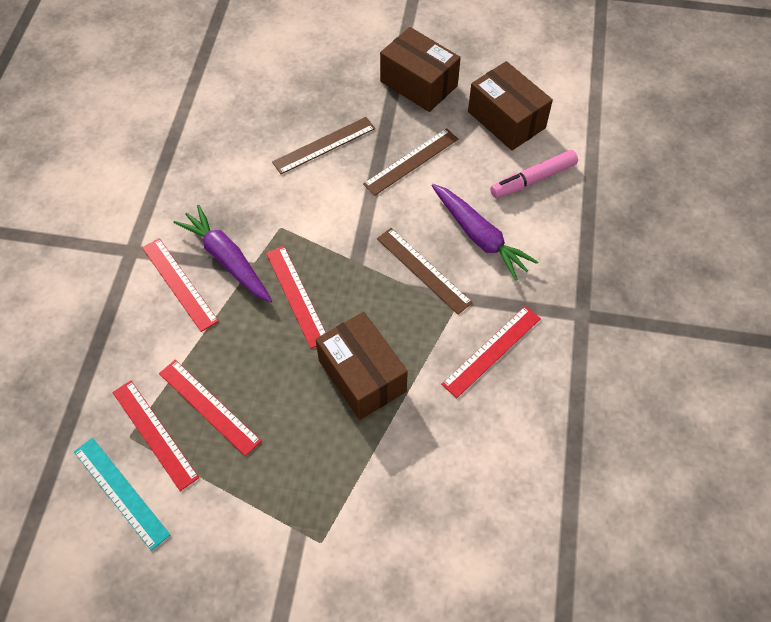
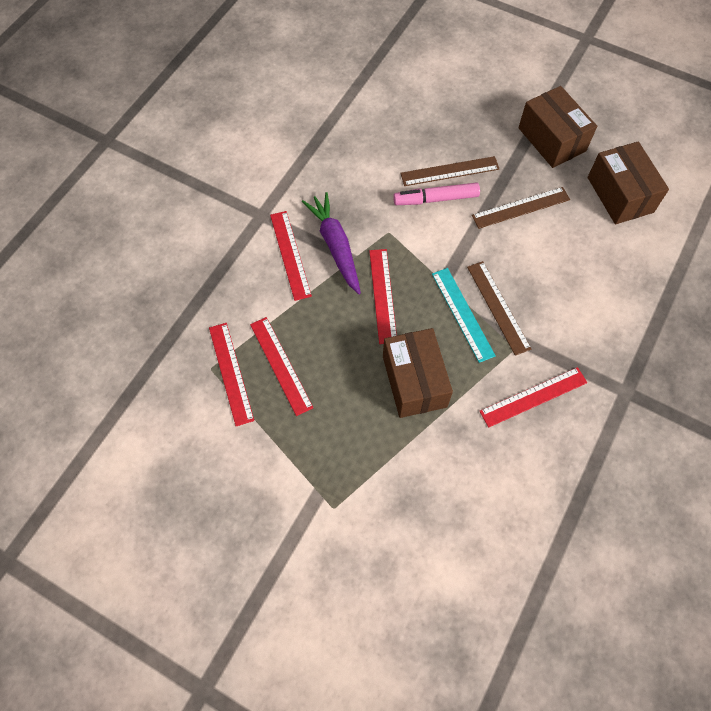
camera: 20 degrees right, 5 degrees up
turquoise ruler [74,438,170,551] -> turquoise ruler moved to [432,268,496,363]
purple carrot [431,184,538,281] -> none
pink marker [490,150,578,198] -> pink marker moved to [393,182,480,205]

